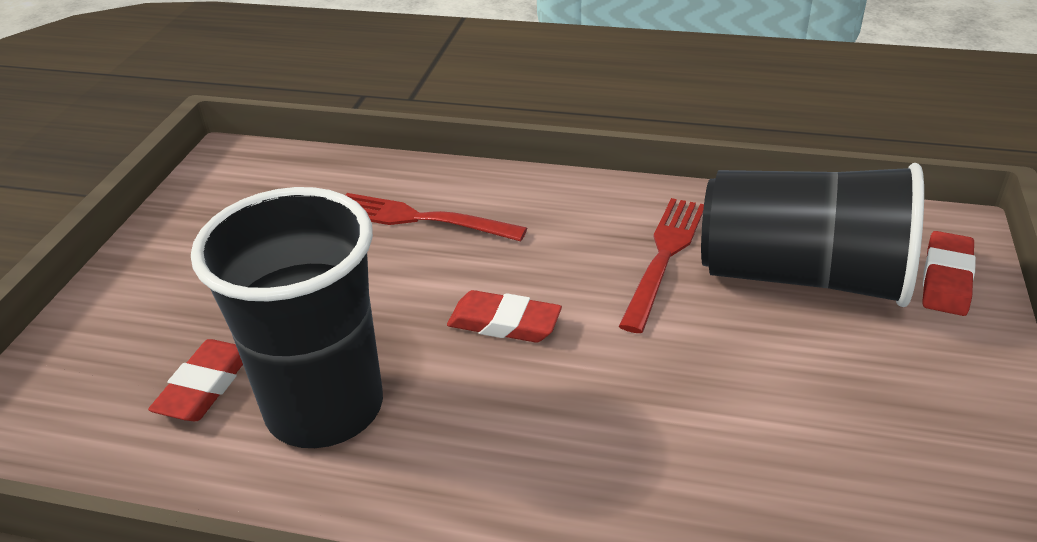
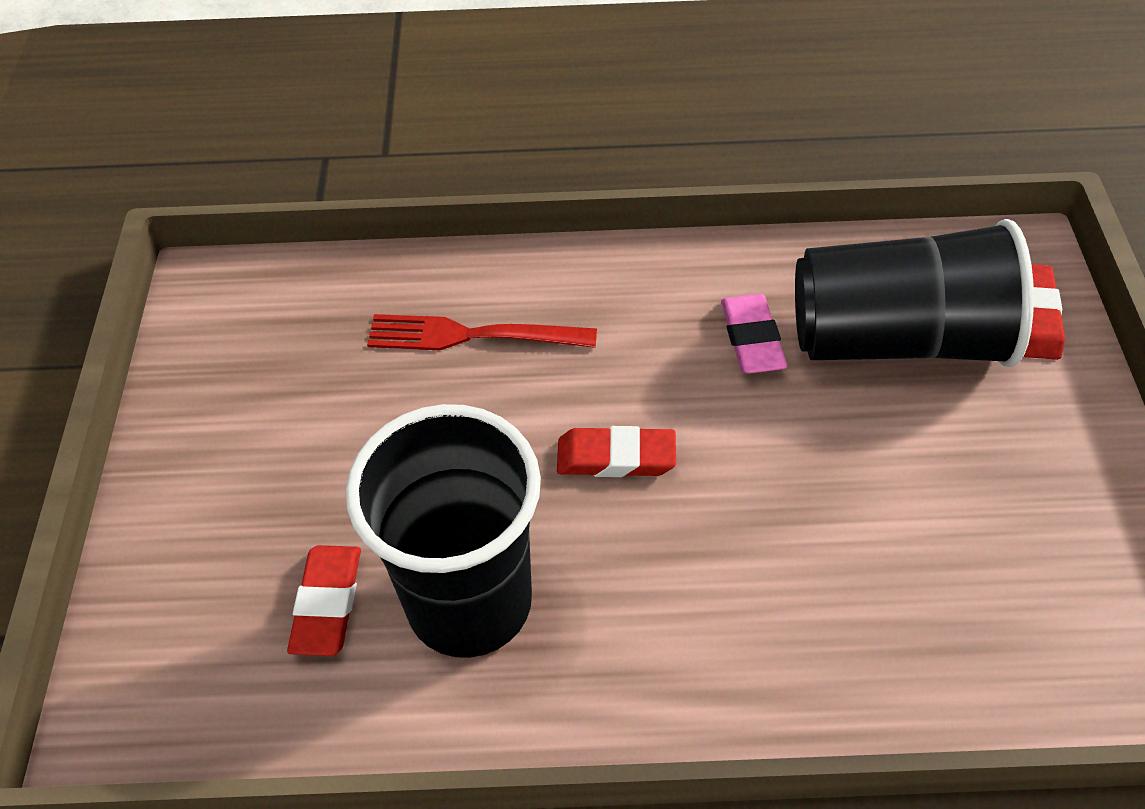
camera: 15 degrees left, 15 degrees up
red fork [619,198,704,333] -> pink eraser [721,294,787,374]

